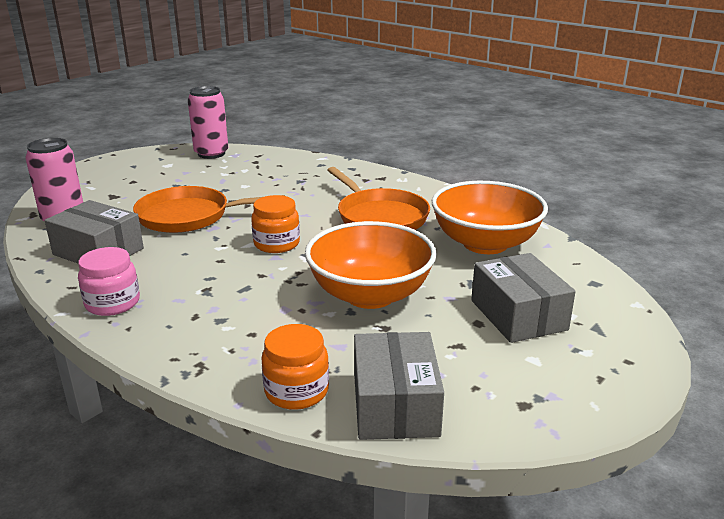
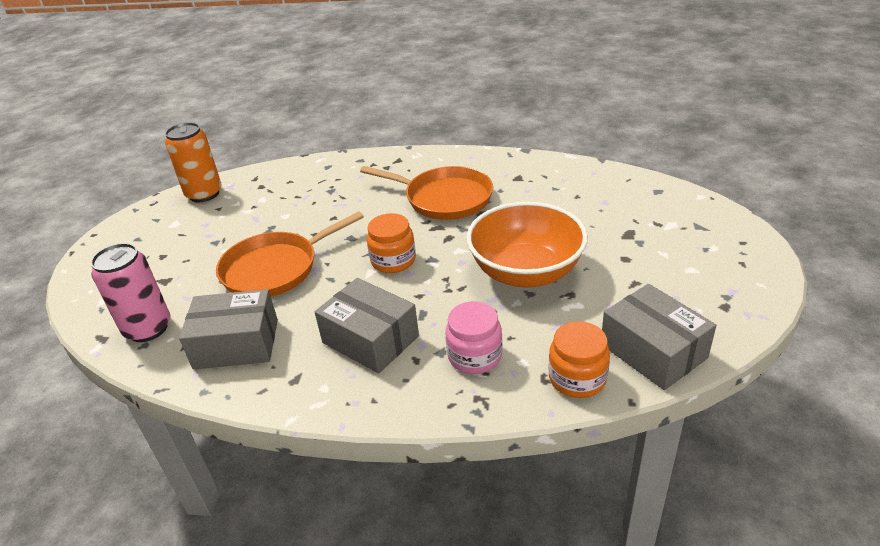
camera: 30 degrees left, 10 degrees up
pink jar [78,247,140,316] -> pink jar moved to [445,301,502,374]
pink can [188,86,228,159] -> orange can [165,122,222,202]
orange bowl [432,181,548,254] -> none
grey box [471,253,576,343] -> grey box moved to [315,278,419,373]

